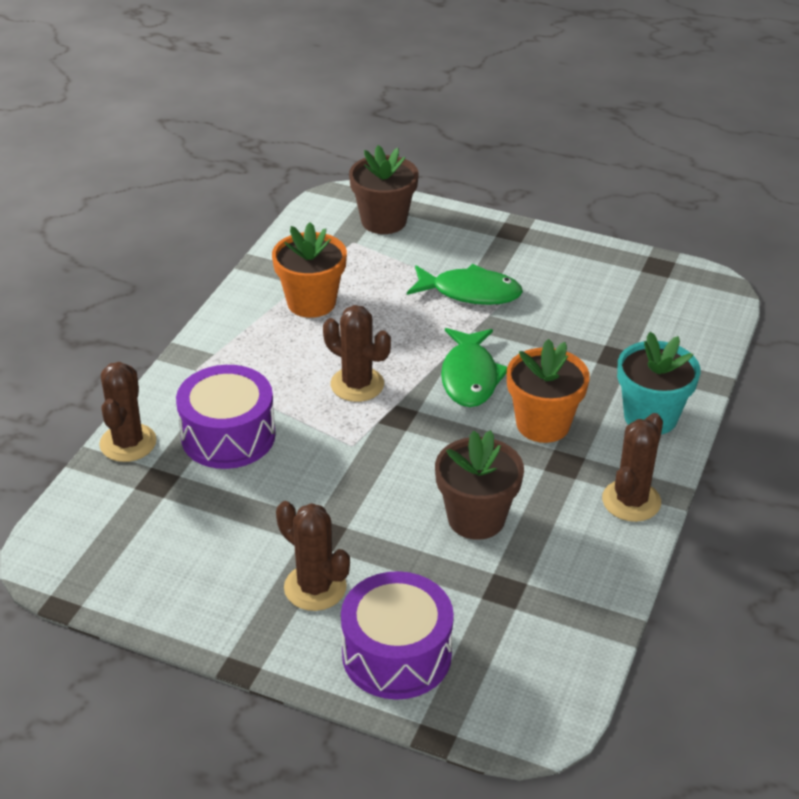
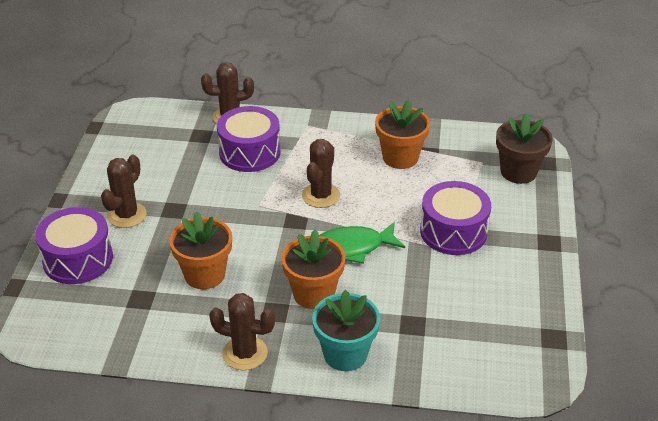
camera: 75 degrees right, 0 degrees up
green fish [407,264,523,305] -> purple drum [420,181,491,255]
brown flower pot [435,430,524,540] -> orange flower pot [169,211,232,289]

